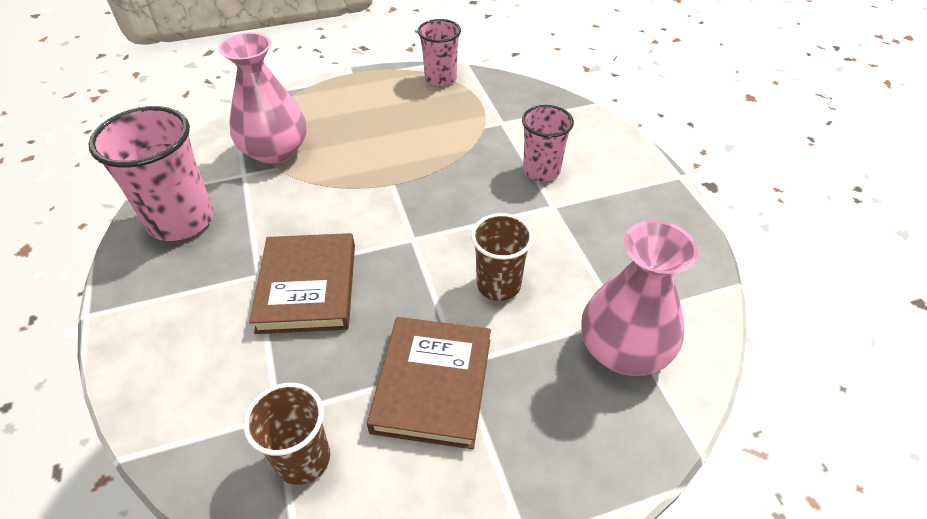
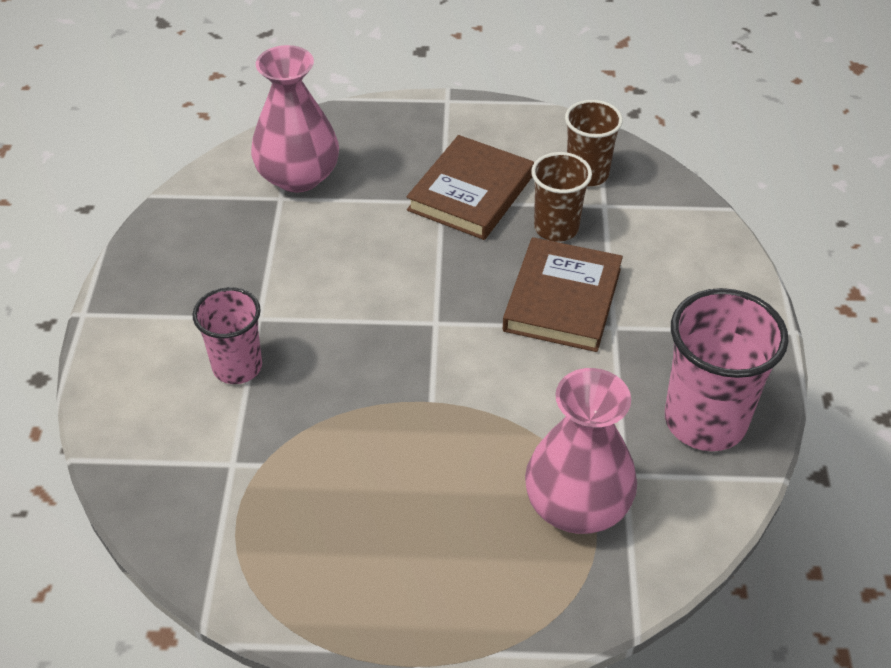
camera: 160 degrees left, 0 degrees up
pink cup [418,19,461,87] -> none
brown cup [471,213,533,301] -> brown cup moved to [531,152,592,242]

